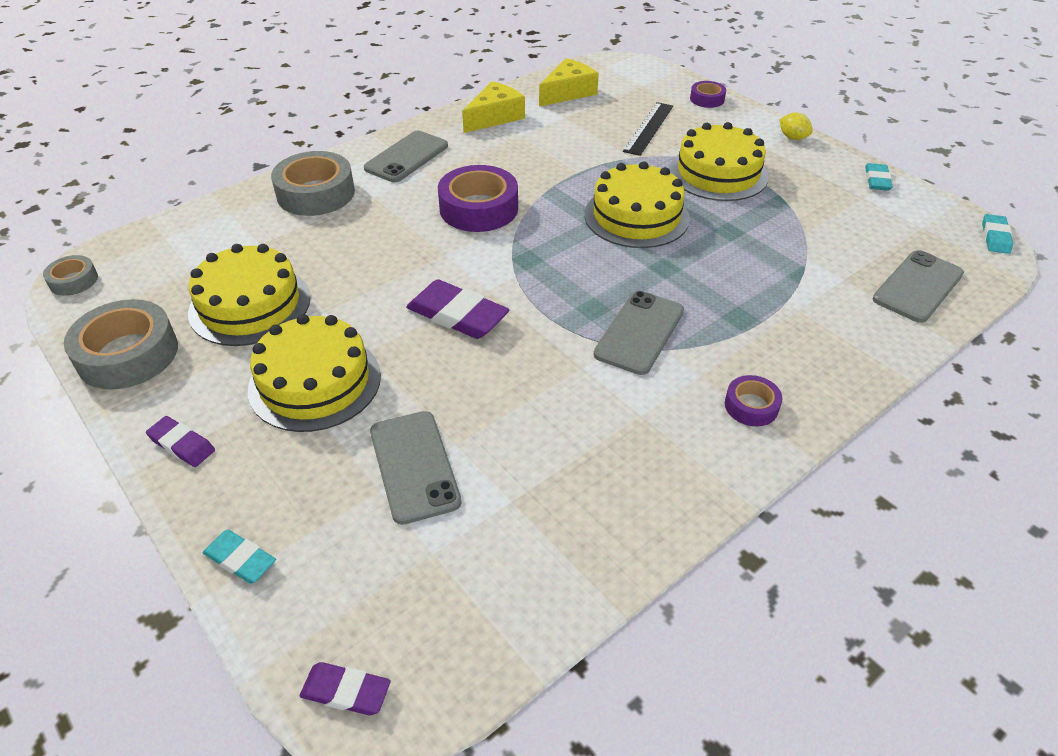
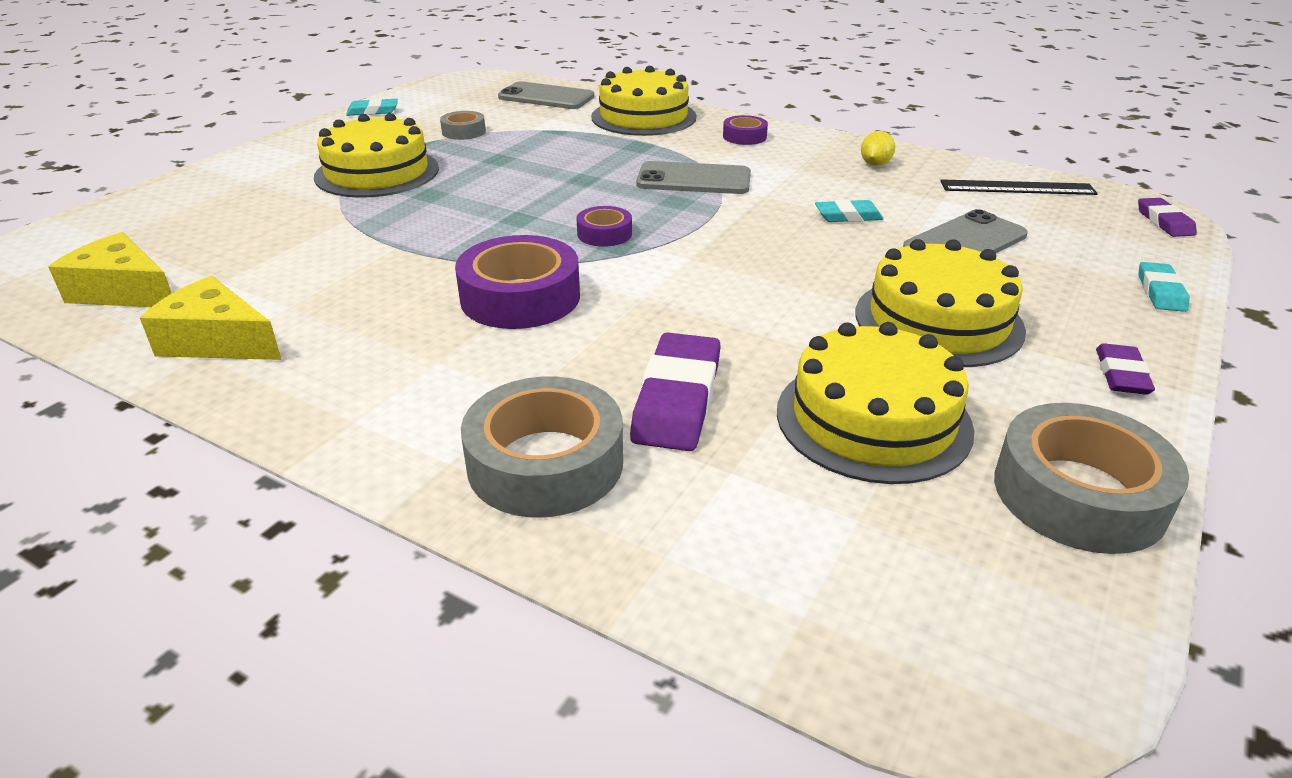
camera: 110 degrees left, 10 degrees down
grey tape [43,255,98,296] -> grey tape moved to [440,111,486,140]
grey phone [364,131,448,182] -> none
purple eraser [406,279,509,339] -> purple eraser moved to [630,332,721,451]
yellow cake [584,161,690,248] -> yellow cake moved to [591,66,697,136]
black ruler [623,102,673,156] -> black ruler moved to [940,179,1098,195]
purple tape [690,81,726,108] -> purple tape moved to [576,206,632,247]
yellow lemon [779,113,813,140] -> yellow lemon moved to [861,131,895,166]
turquoise eraser [982,214,1013,254] -> turquoise eraser moved to [815,199,883,222]

